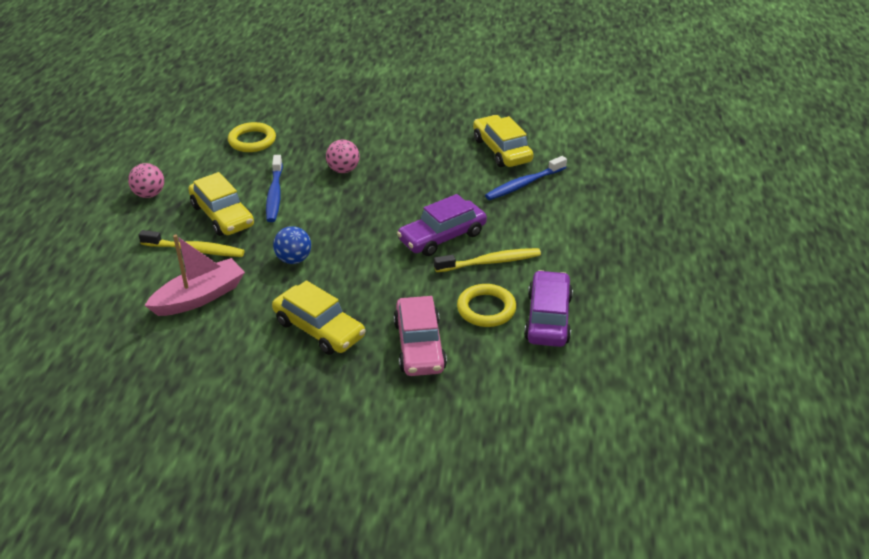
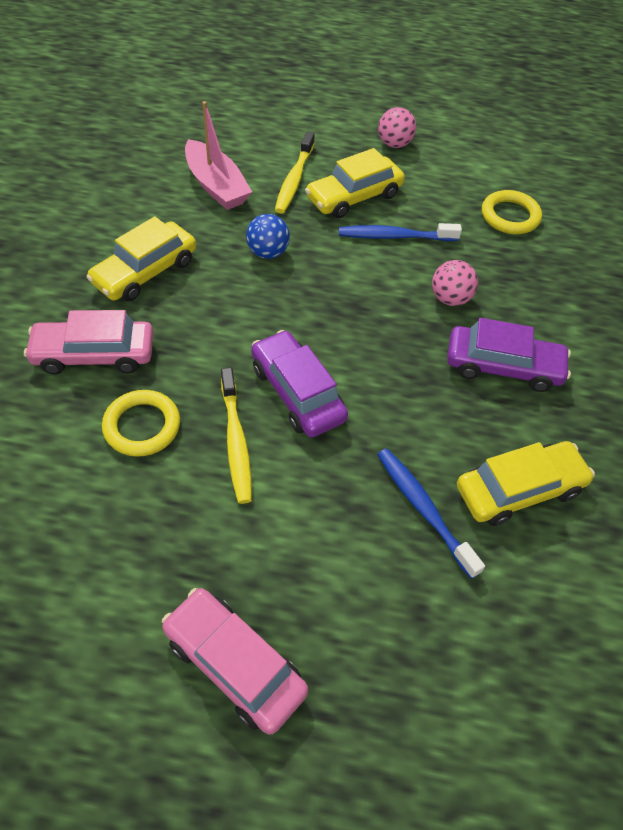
camera: 90 degrees right, 15 degrees up
purple car [524,270,573,347] -> purple car moved to [447,318,571,392]
none -> pink car [162,588,309,734]

